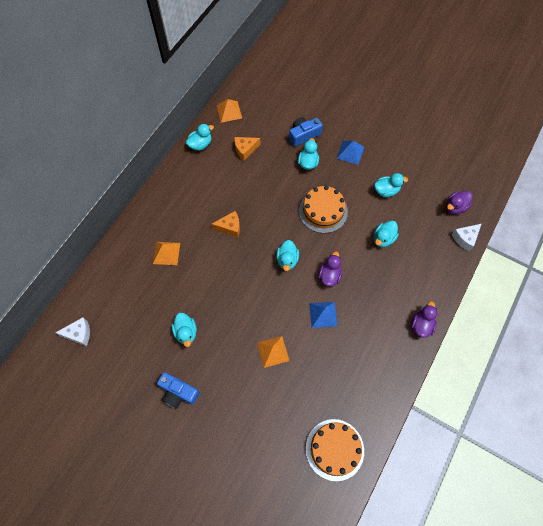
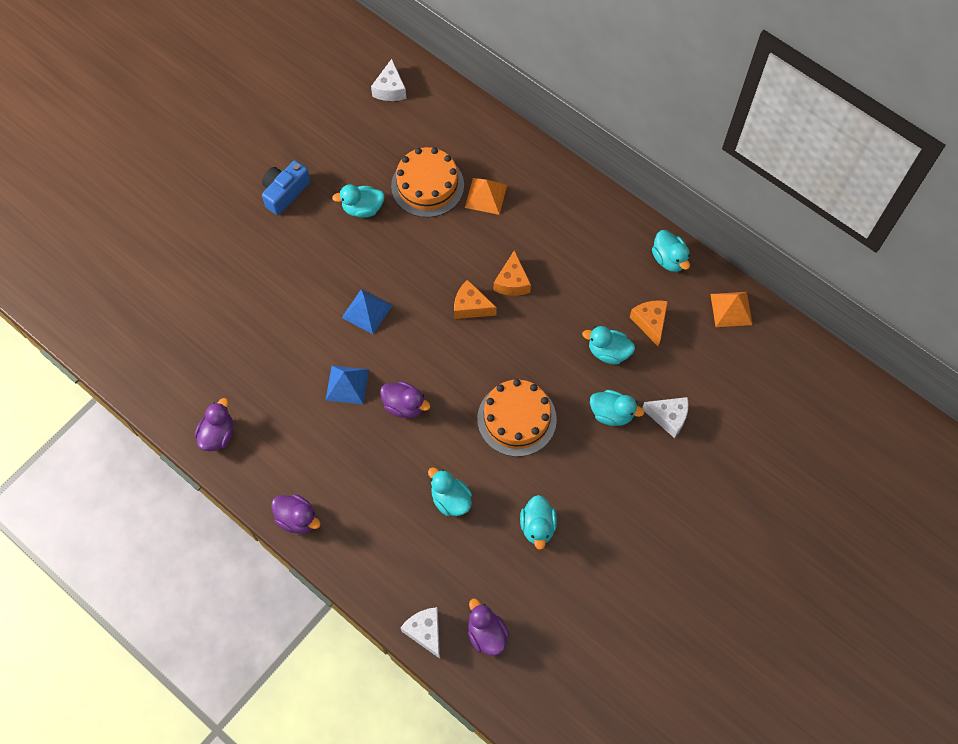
camera: 100 degrees right, 0 degrees up
orange pyramid [257,336,289,368] -> none
turquoise duck [276,240,299,271] -> turquoise duck moved to [582,326,635,365]
blue camera [289,117,323,147] -> white cheese [642,397,689,438]
orange cake [306,419,364,481] -> orange cake moved to [391,147,464,217]
blue pyramid [337,141,364,165] -> blue pyramid moved to [342,289,393,334]
none -> purple duck [195,398,233,451]
none -> orange cheese [454,280,497,319]

